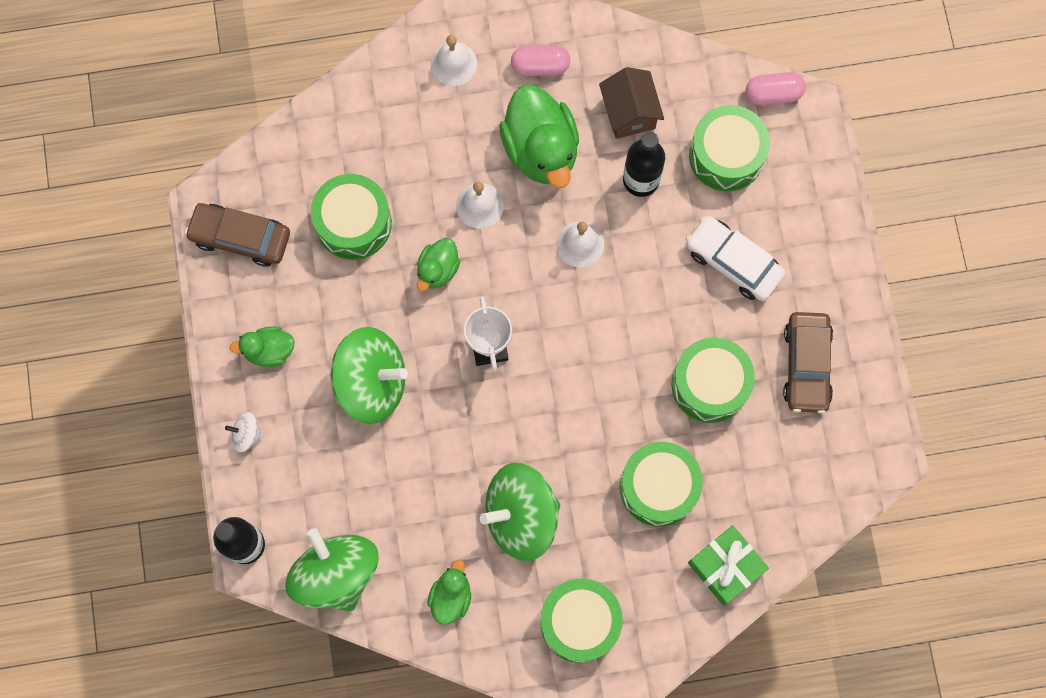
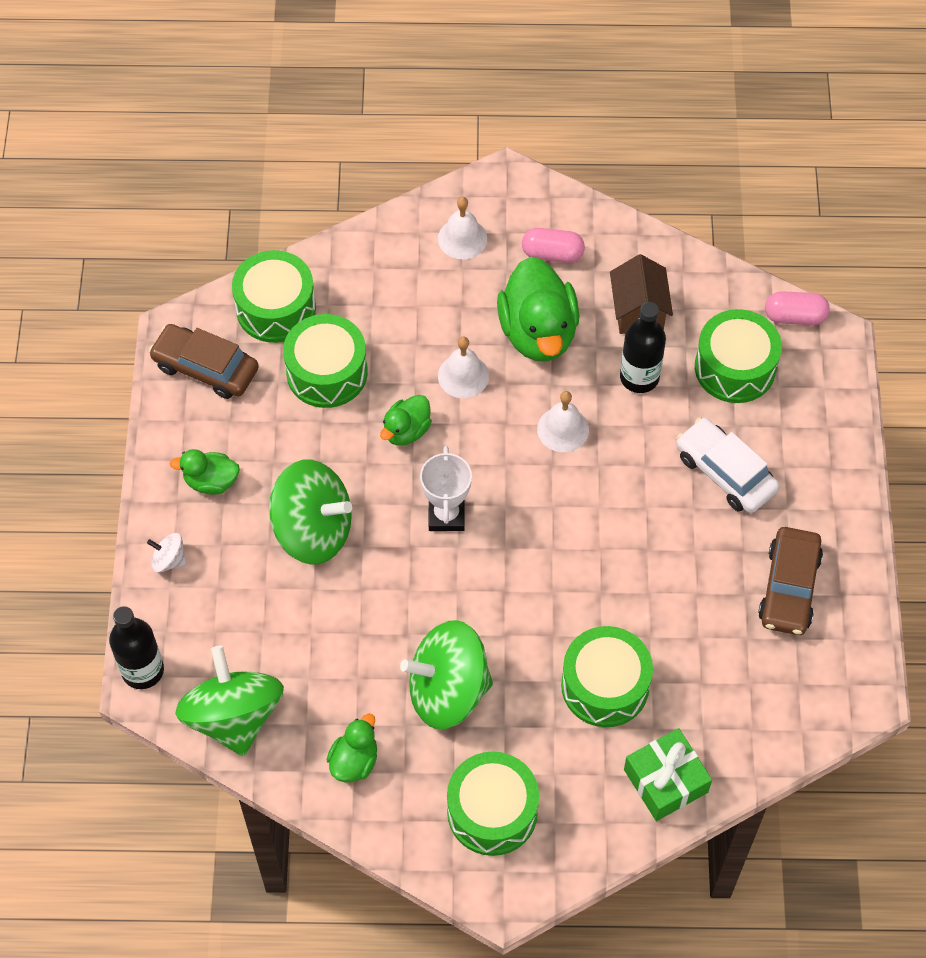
camera: 10 degrees right, 15 degrees down
green drum [672,337,755,423] -> green drum moved to [232,250,316,343]

